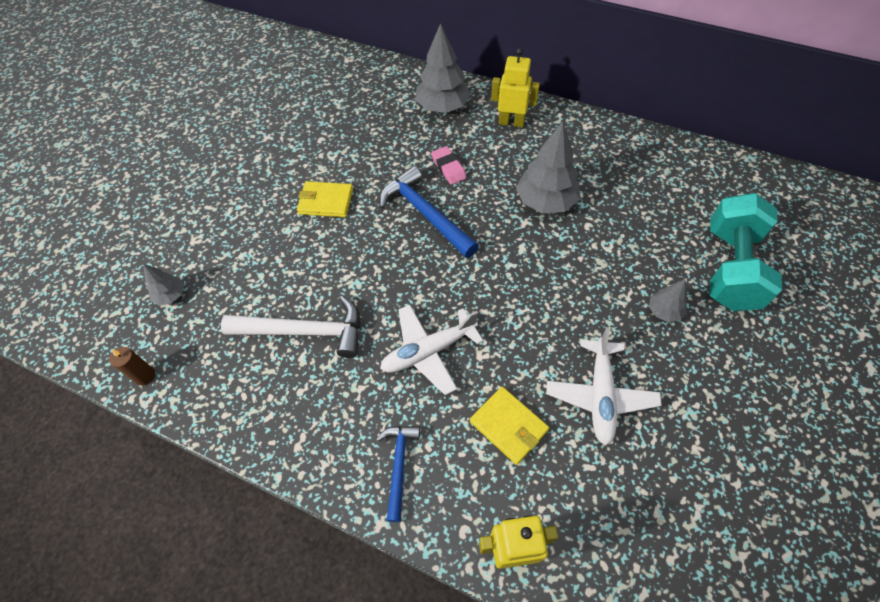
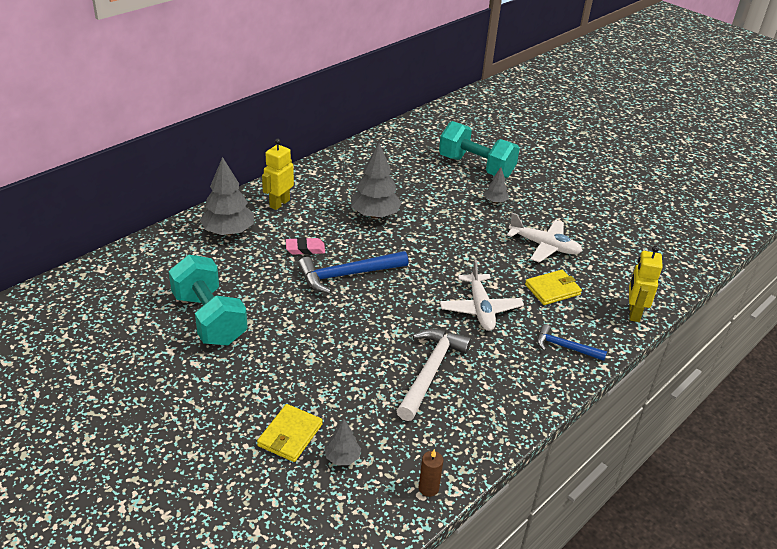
camera: 75 degrees left, 20 degrees down
yellow wallet [297,181,353,217] -> yellow wallet moved to [257,404,323,462]
none -> turquoise dumbbell [169,255,248,345]

